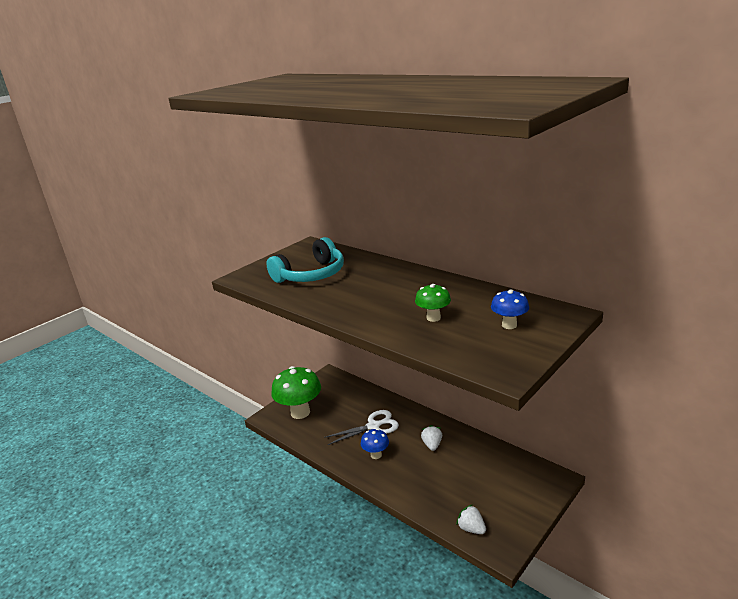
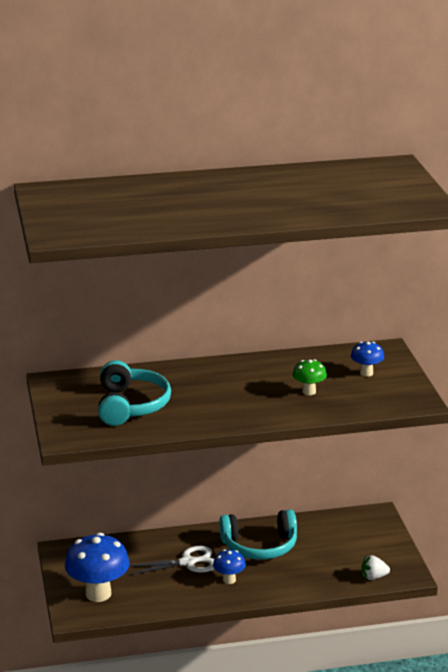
camera: 55 degrees left, 0 degrees up
green mushroom [271,366,321,419] -> blue mushroom [65,533,130,602]
white scissors [324,410,399,445] -> white scissors turned 60 degrees clockwise [129,546,214,575]
white strawberry [421,425,442,451] -> turquoise headphones [219,509,297,560]

